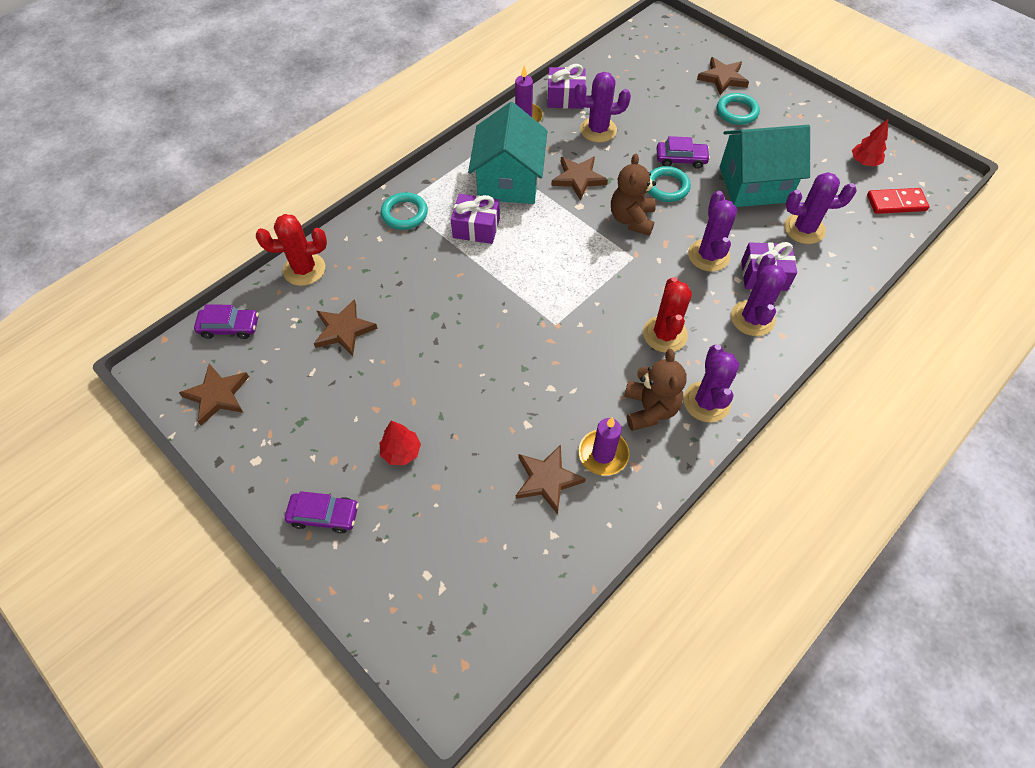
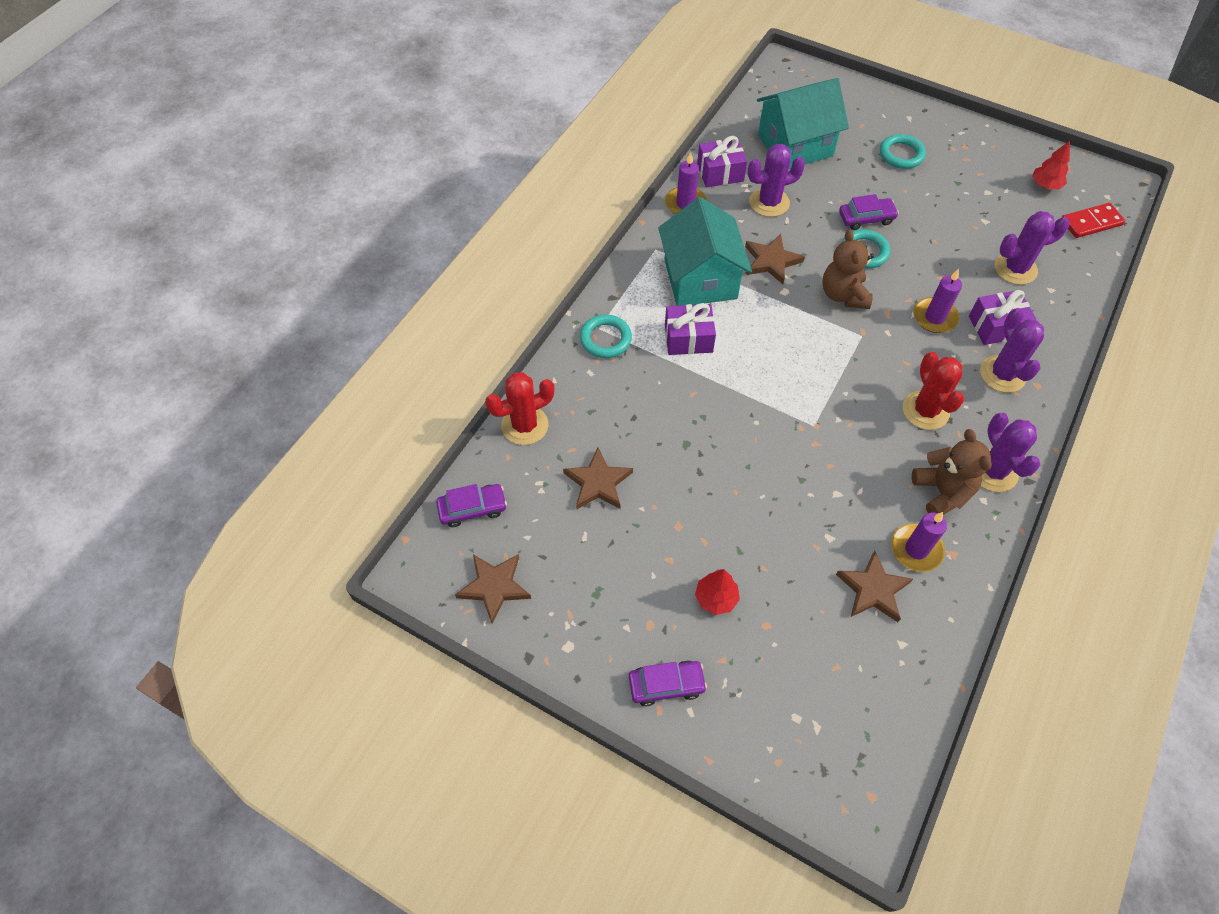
camera: 15 degrees left, 0 degrees up
purple cactus [688,191,737,272] -> purple candle [913,269,962,333]
brown star [697,57,749,95] -> none
turquoise house [720,125,810,207] -> turquoise house moved to [757,78,849,169]

